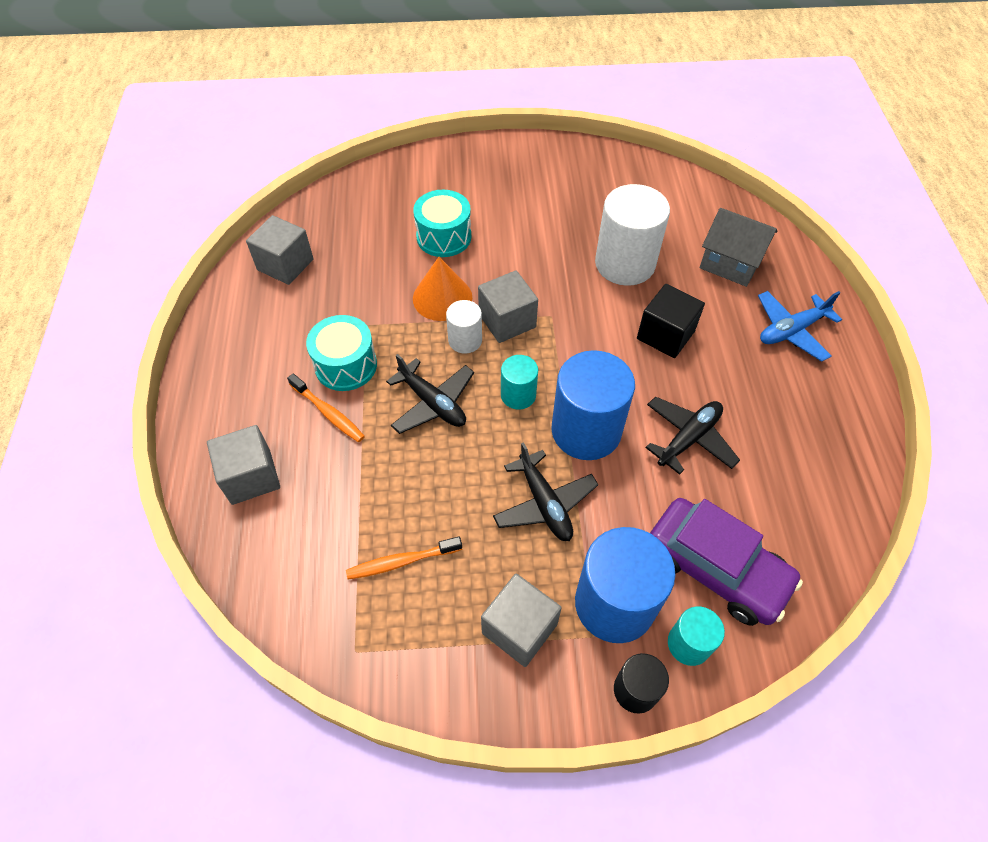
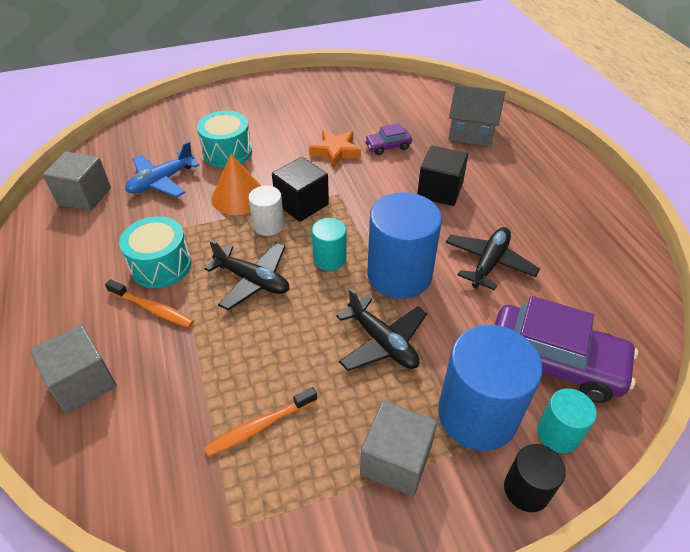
camera: 15 degrees left, 10 degrees down
grey cube [478,270,538,343] -> black cube [272,157,329,222]
white cylinder [595,184,670,286] -> purple car [364,123,412,155]
blue plane [758,291,842,362] -> blue plane moved to [125,142,199,198]
none -> orange star [309,130,361,168]

